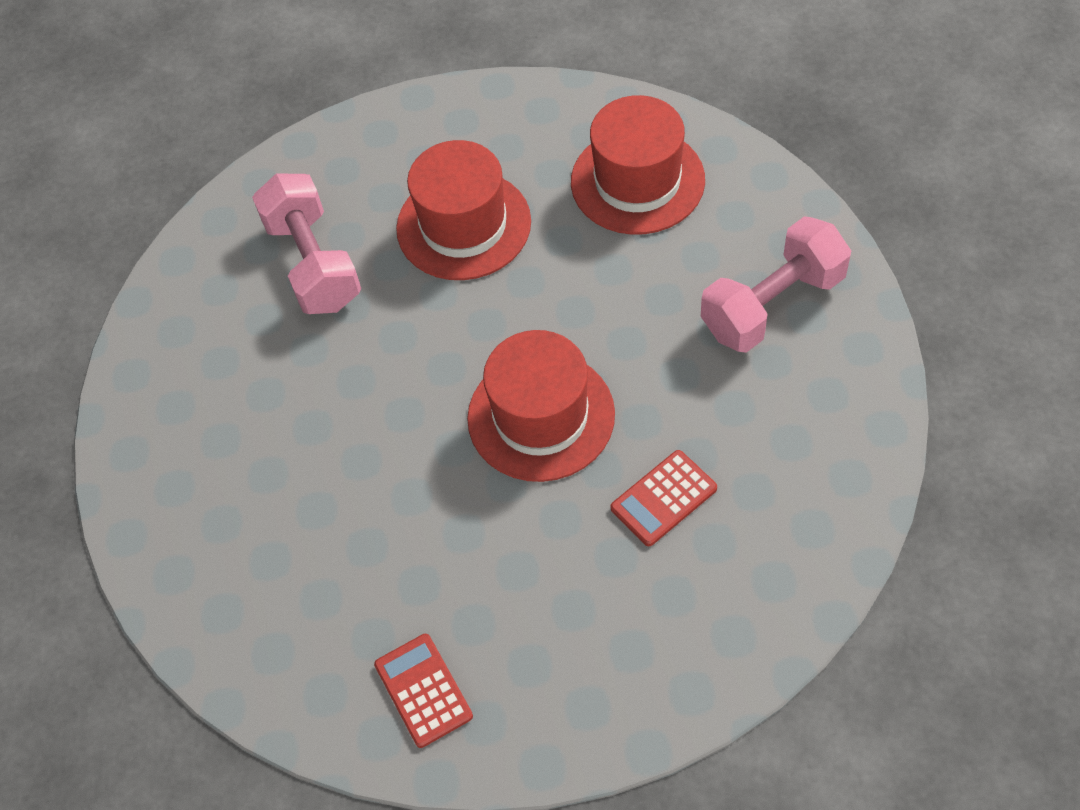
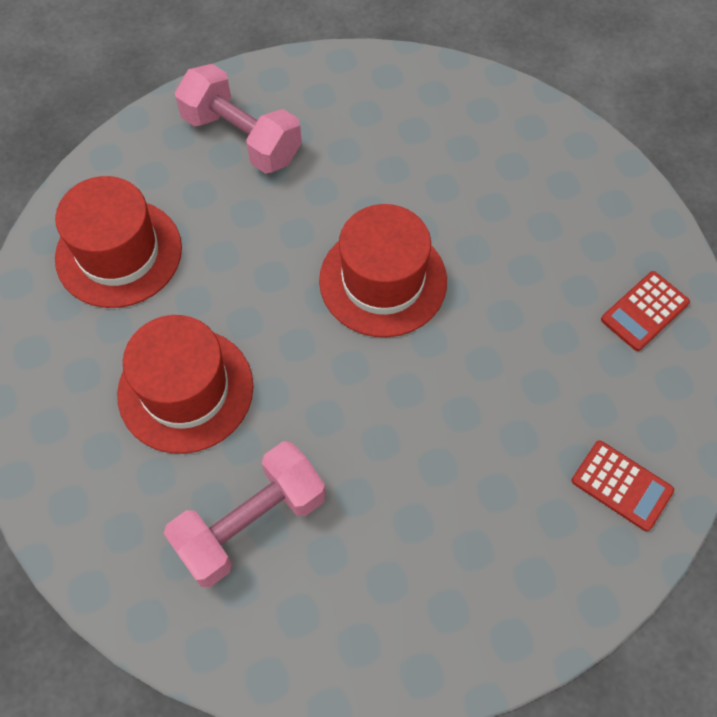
camera: 110 degrees left, 5 degrees up
red calculator [610,450,717,546] -> red calculator moved to [572,440,674,531]

